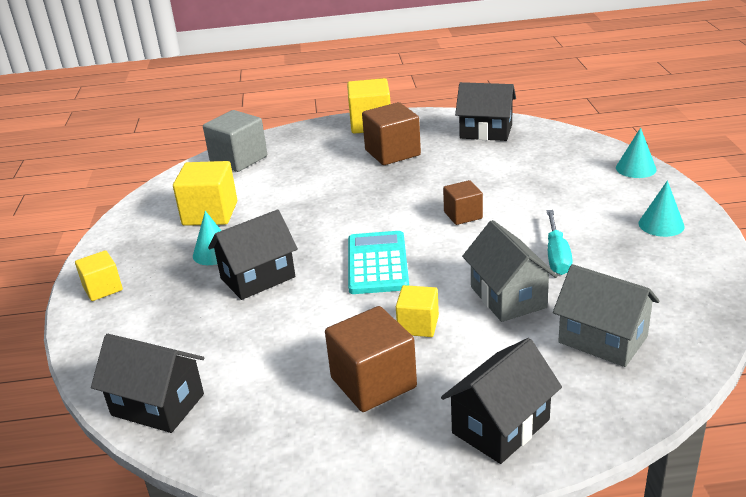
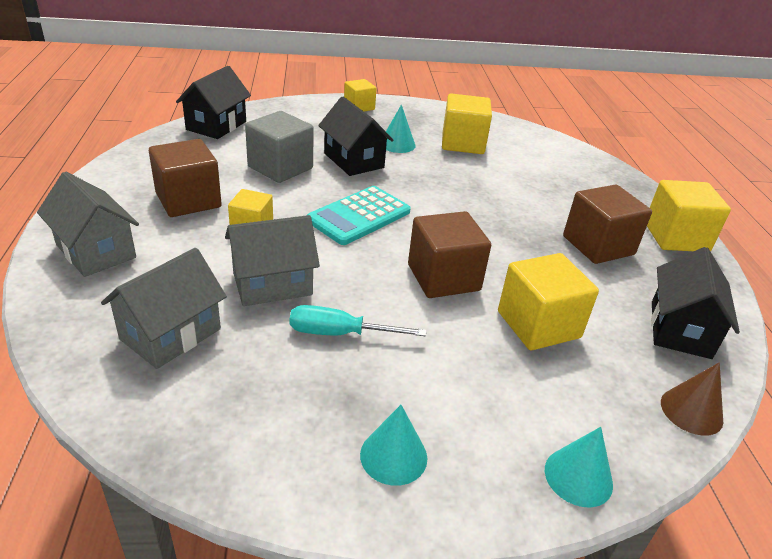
camera: 85 degrees right, 5 degrees up
grey cube [203,110,267,172] -> grey cube moved to [245,111,314,183]
turquoise calculator [348,231,409,294] -> turquoise calculator turned 135 degrees clockwise [306,186,411,245]
black house [441,338,562,464] -> grey house [37,171,139,277]
brown cube [443,180,483,225] -> brown cube [408,211,491,298], size x1.65
none -> yellow cube [498,253,599,350]
none -> brown cone [661,362,723,436]

